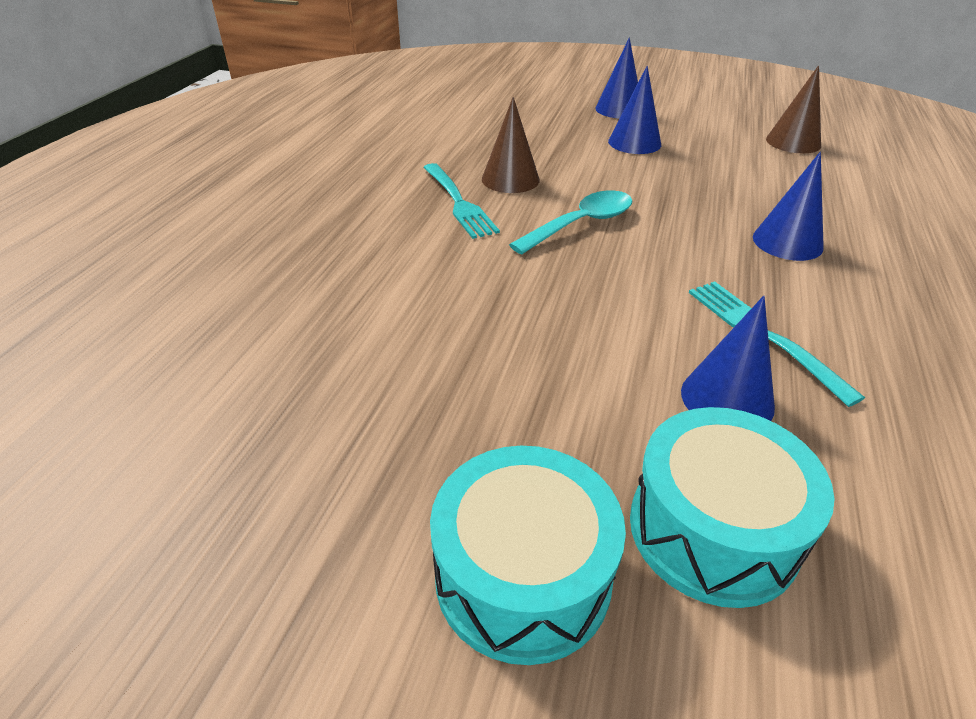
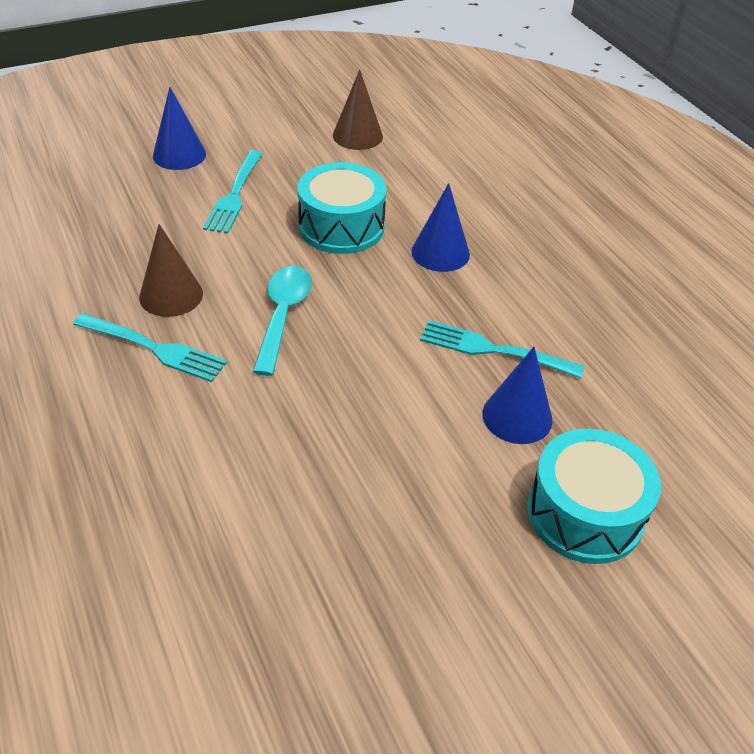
camera: 45 degrees left, 5 degrees up
turquoise drum [430,446,626,665] -> turquoise drum moved to [298,162,387,254]
blue cone [608,66,661,154] -> turquoise fork [203,150,263,234]

